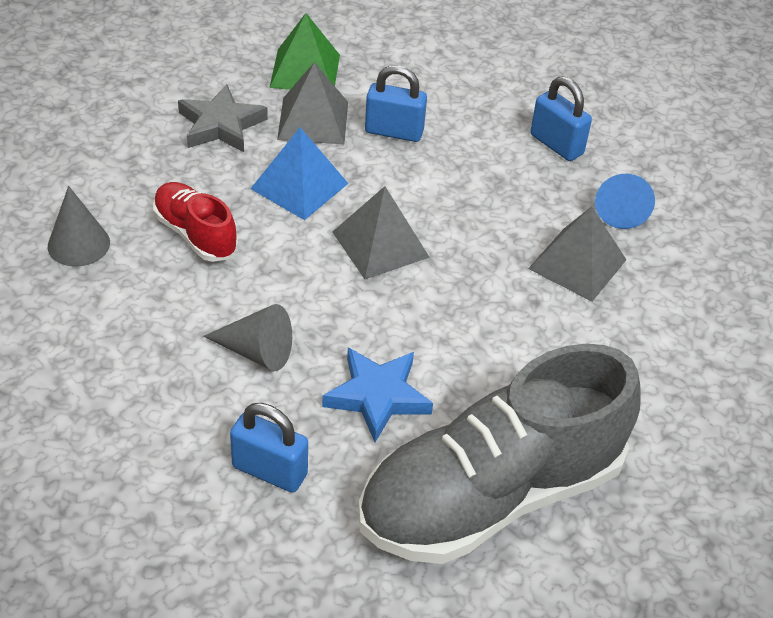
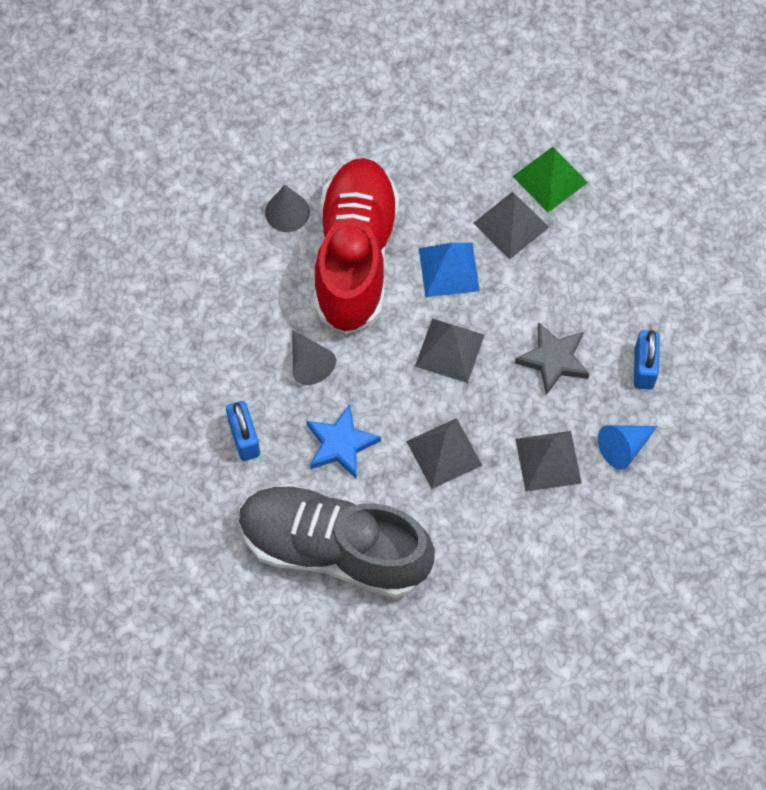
camera: 50 degrees right, 20 degrees up
red shoe [153,182,238,262] -> red shoe [314,158,399,334], size x2.16
grey star [178,84,268,152] -> grey star moved to [515,322,589,395]
blue padlock [365,65,427,142] -> none
none -> grey pyramid [406,418,483,489]

